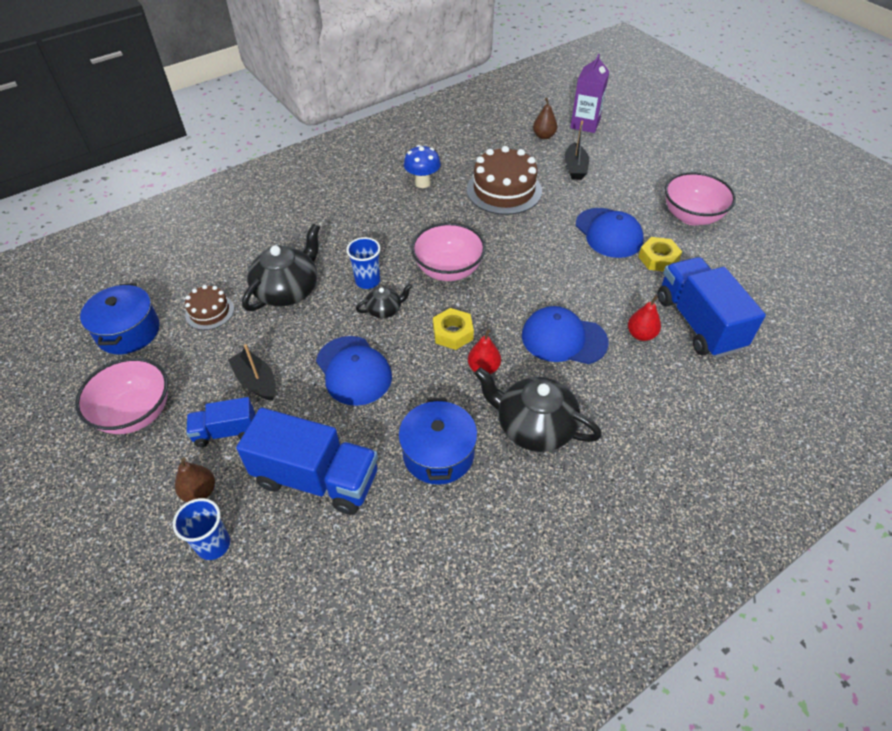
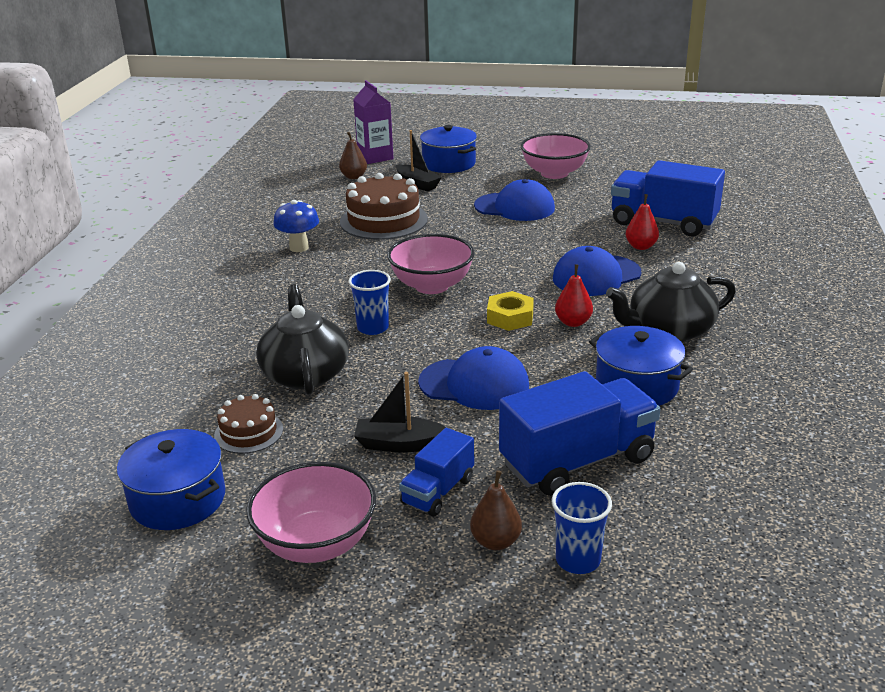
camera: 45 degrees left, 20 degrees down
black teapot [356,284,412,318] -> none
yellow nut [638,237,682,272] -> none
none -> blue pot [420,125,477,173]

